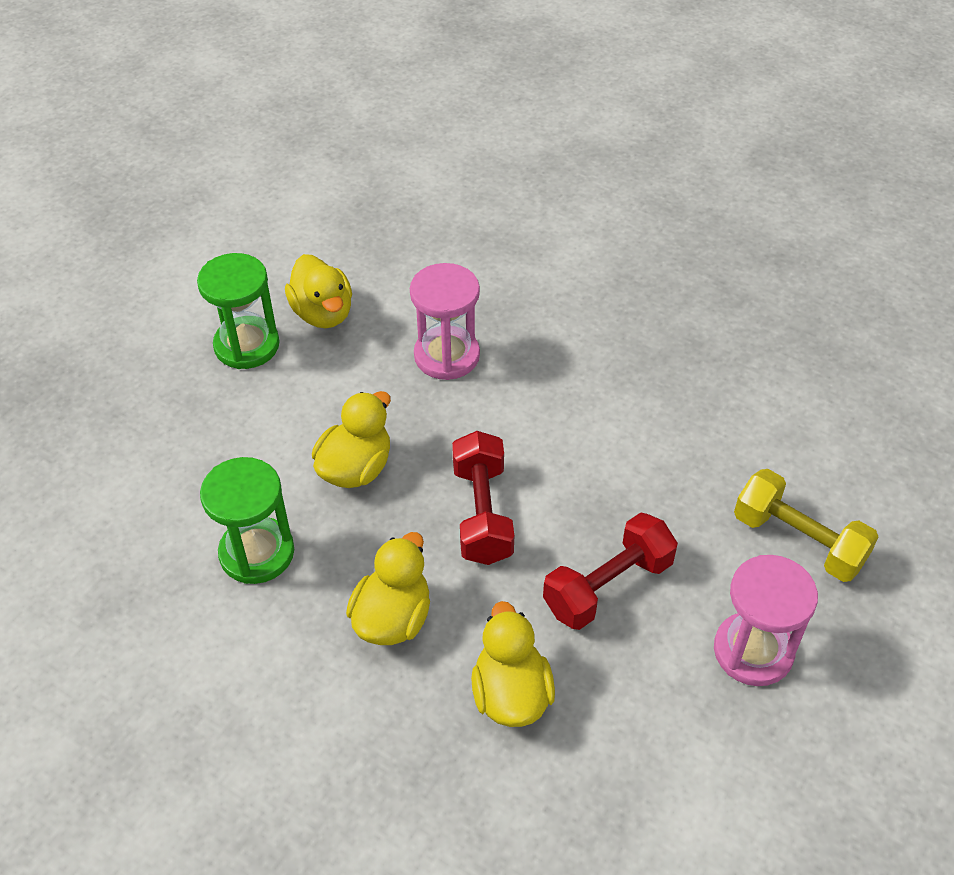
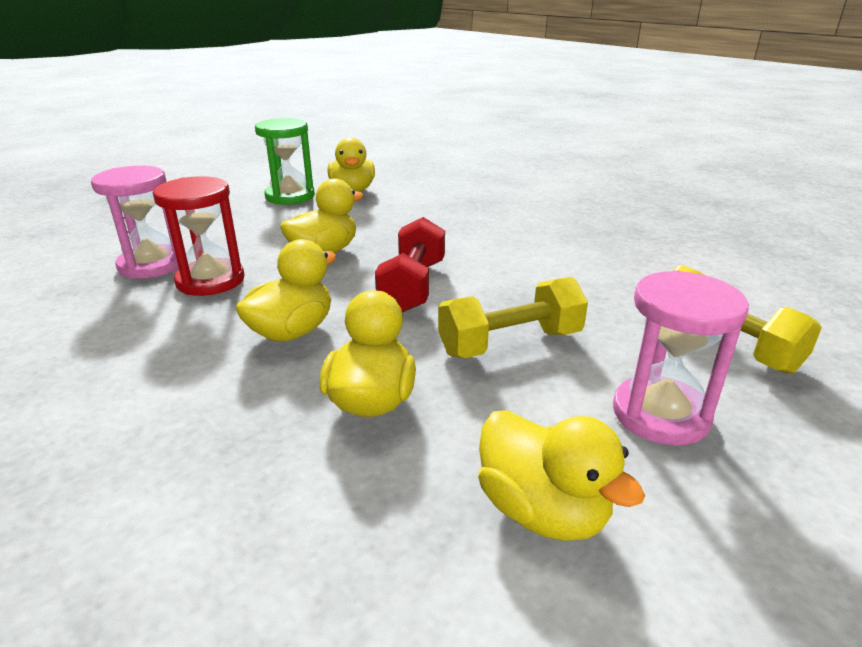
camera: 15 degrees right, 20 degrees down
green hourglass [200,457,294,584] -> red hourglass [153,176,244,296]
pink hourglass [410,263,480,380] -> pink hourglass moved to [91,165,179,279]
red dumbbell [543,513,678,630] -> yellow dumbbell [438,277,588,358]
none -> yellow duck [478,410,645,541]

